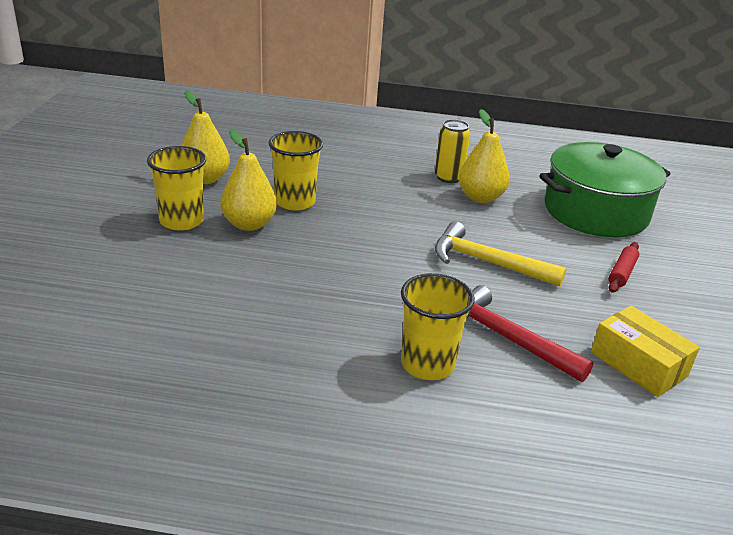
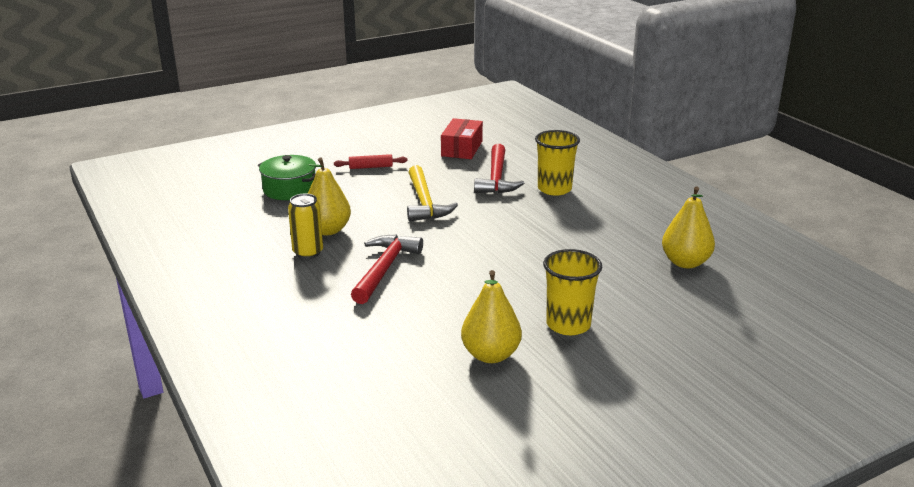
camera: 125 degrees left, 5 degrees down
yellow pear [221,129,277,231] -> yellow pear moved to [662,186,715,268]
yellow cup [269,131,323,211] -> none
green pot [539,142,670,237] -> green pot [258,155,316,200], size x0.59
yellow box [591,306,700,397] -> red box [441,118,483,159]
none -> red hammer [351,235,423,304]

